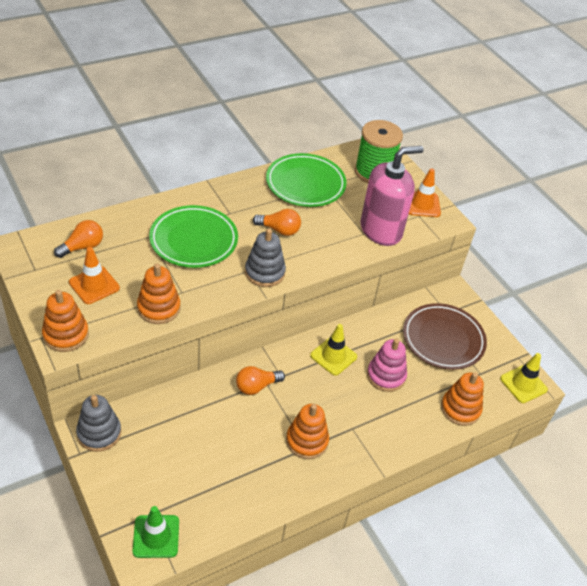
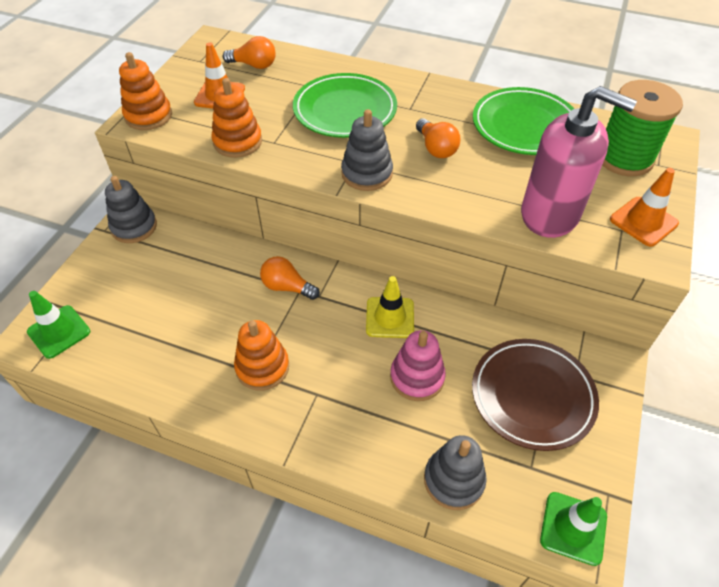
camera: 55 degrees right, 5 degrees up
orange stacking toy [441,372,484,426] -> grey stacking toy [424,435,487,510]
yellow traffic cone [500,353,548,403] -> green traffic cone [540,492,607,566]

